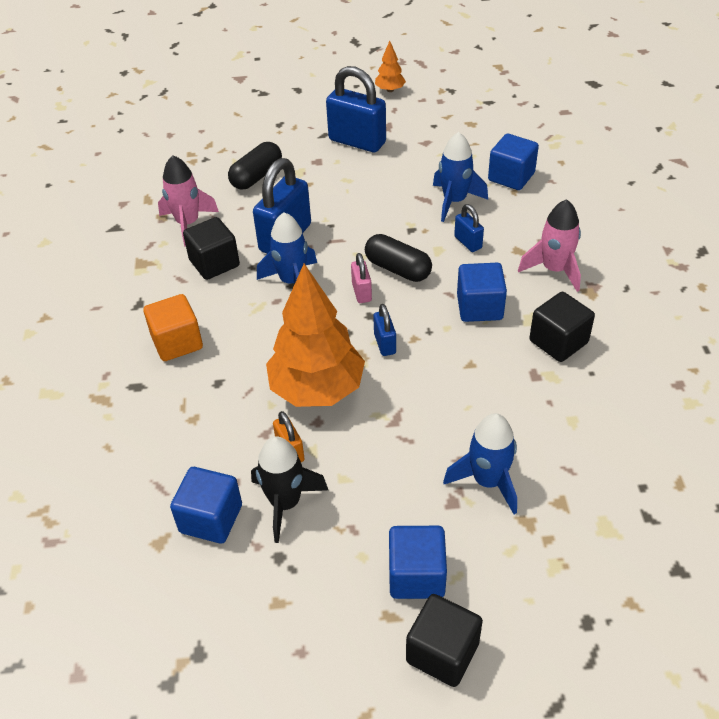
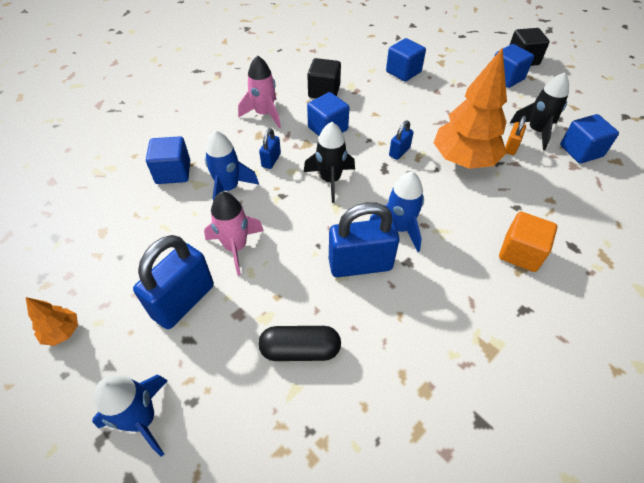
camera: 130 degrees left, 5 degrees up
pink rocket [158,155,219,247] -> pink rocket moved to [204,191,264,275]
black cube [183,217,240,280] -> none
blue padlock [326,66,386,152] -> blue padlock turned 45 degrees clockwise [133,235,214,329]
pink padlock [351,253,372,303] -> none
black capsule [365,234,432,282] -> black rocket [304,122,355,203]
blue rocket [443,413,517,514] -> blue rocket moved to [92,375,168,457]
none -> blue cube [386,38,426,82]

